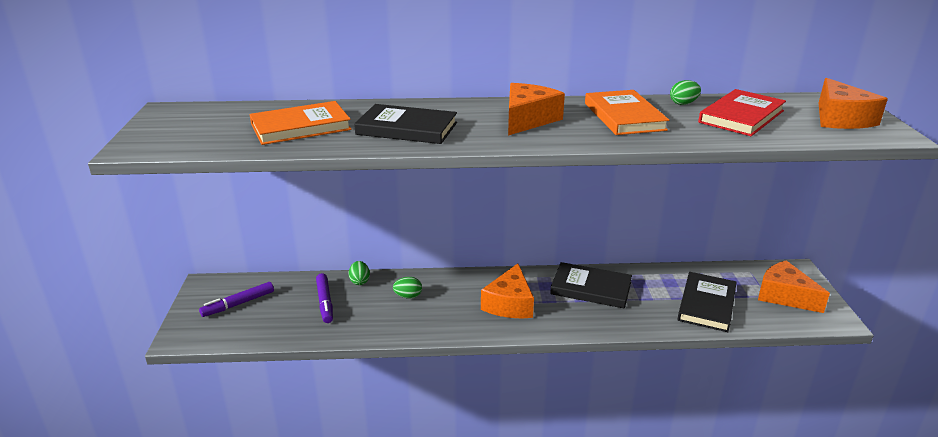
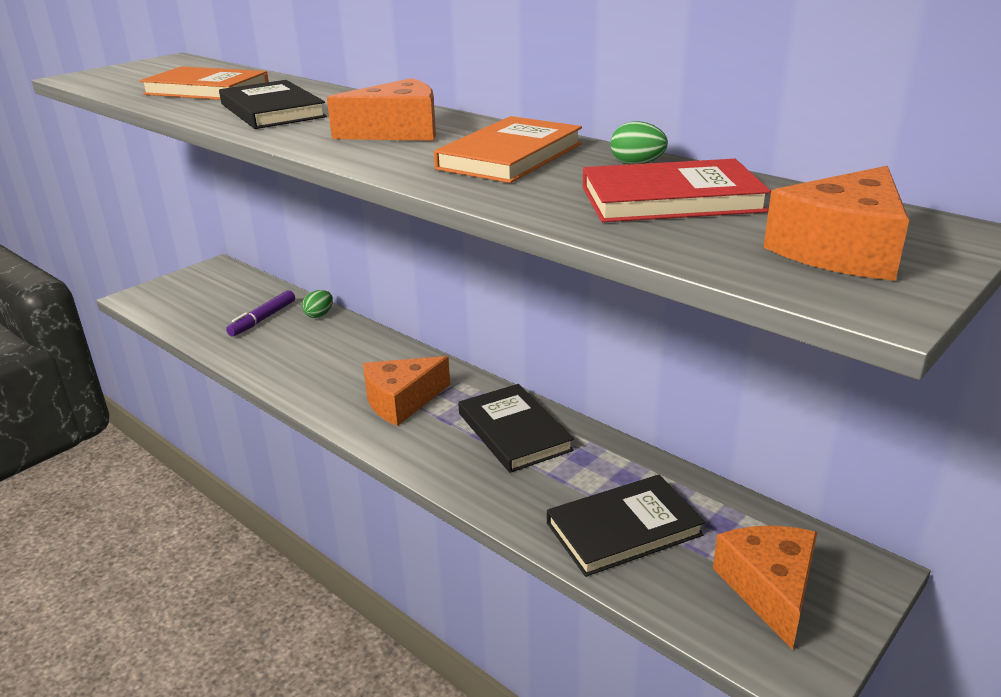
camera: 45 degrees right, 0 degrees up
purple marker [199,282,274,317] -> none
green egg [393,277,422,299] -> none

